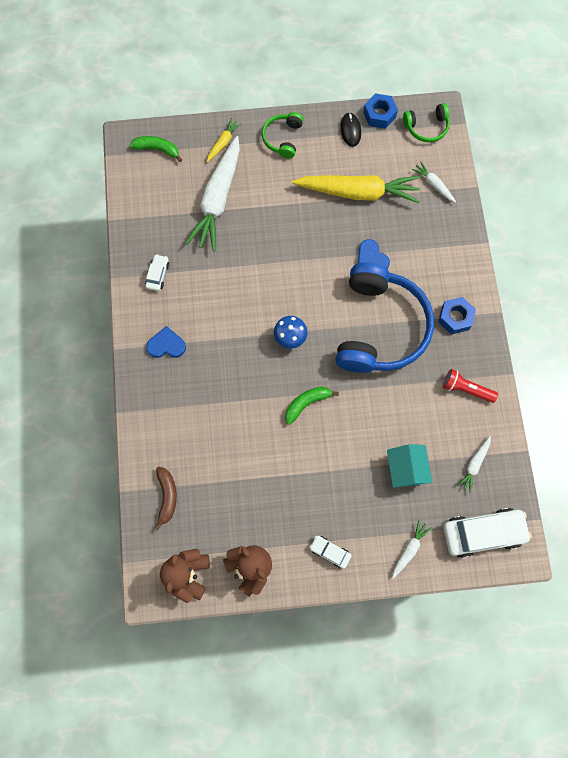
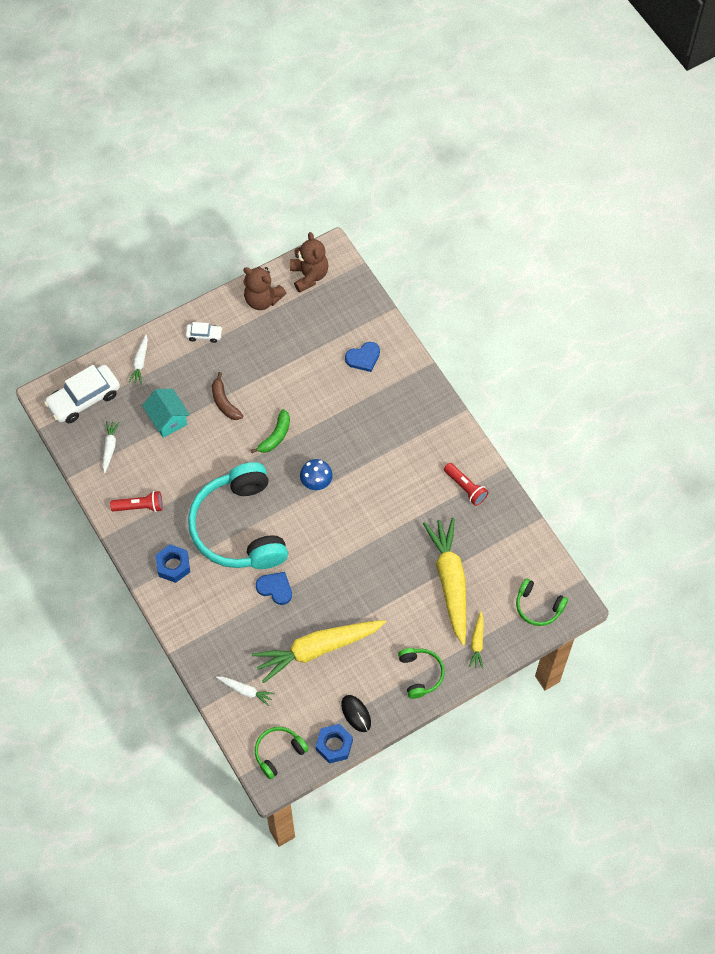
camera: 155 degrees right, 10 degrees down
green banana [129,136,182,162] -> green headphones [516,578,568,626]
white car [145,254,169,291] -> red flashlight [444,463,489,506]
blue heart [146,326,186,358] -> blue heart moved to [345,342,380,372]
brown banana [154,467,177,531] -> brown banana moved to [212,372,243,420]
white carrot [185,136,240,251] -> yellow carrot [423,518,466,645]
blue headphones [335,262,434,373] -> turquoise headphones [188,462,288,569]

